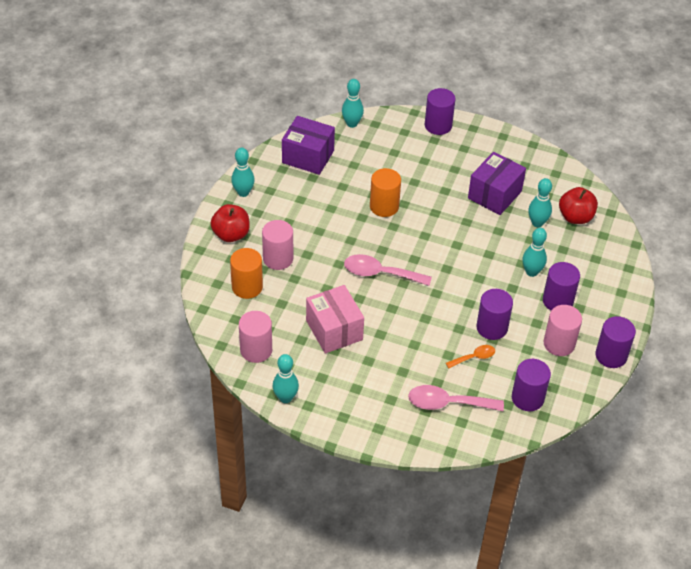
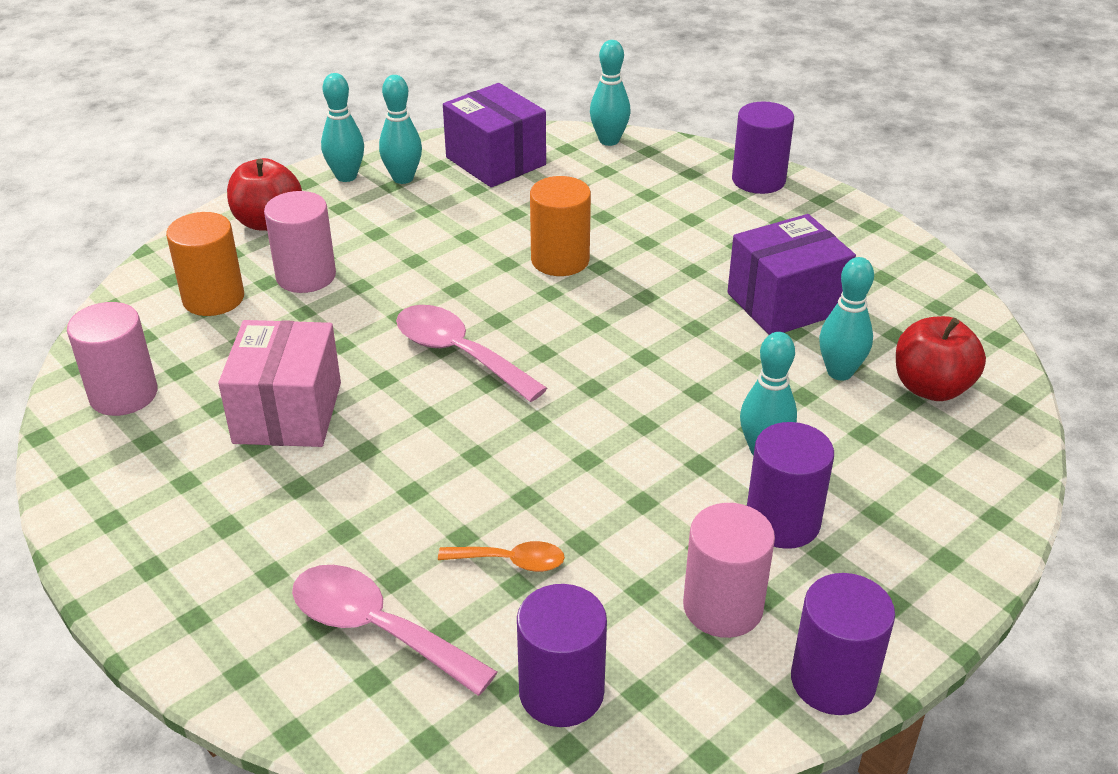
camera: 30 degrees right, 10 degrees down
turquoise bowling pin [273,354,299,403] -> turquoise bowling pin moved to [379,75,422,184]
purple cylinder [476,289,513,340] -> none

